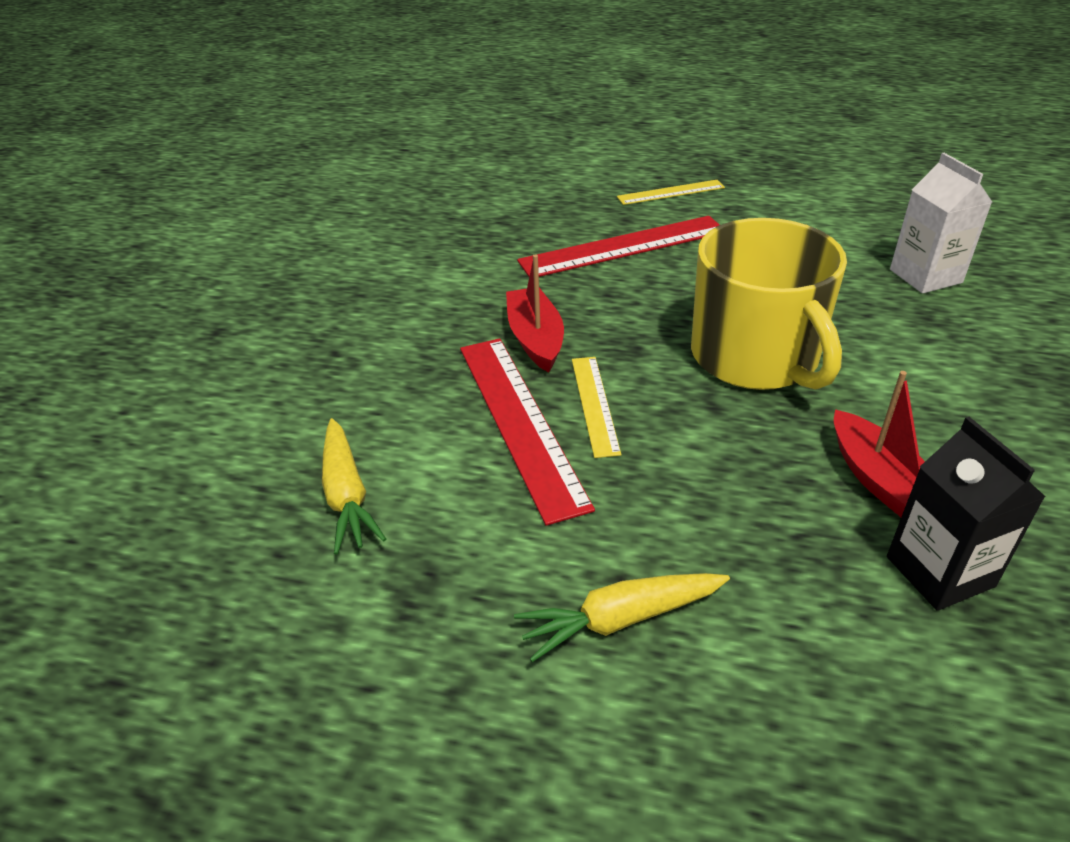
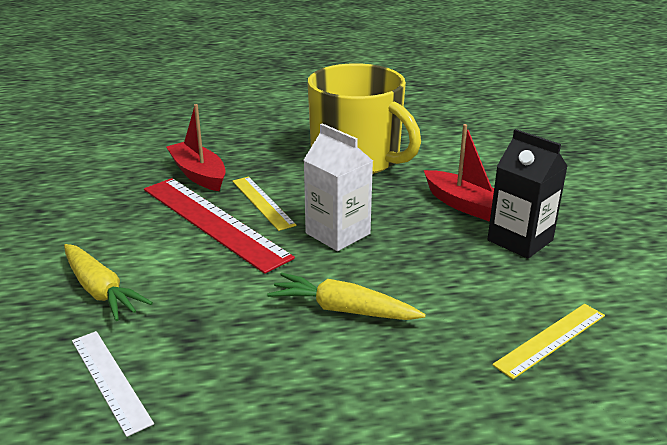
camera: 25 degrees left, 10 degrees down
yellow carrot [514,573,730,662] -> yellow carrot turned 60 degrees clockwise [267,273,426,320]
red ruler [517,216,719,277] -> none
yellow ruler [617,180,725,205] -> yellow ruler moved to [492,304,605,379]
white carton [890,153,992,294] -> white carton moved to [304,123,373,251]
none -> white ruler [72,331,154,437]

